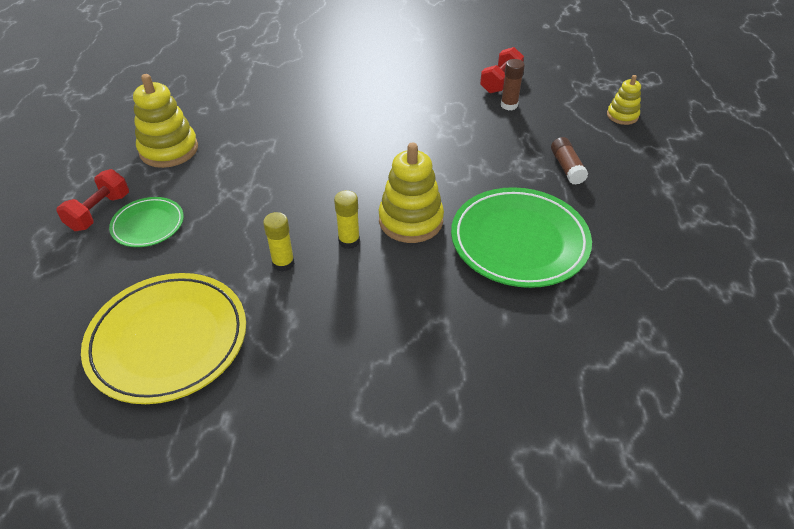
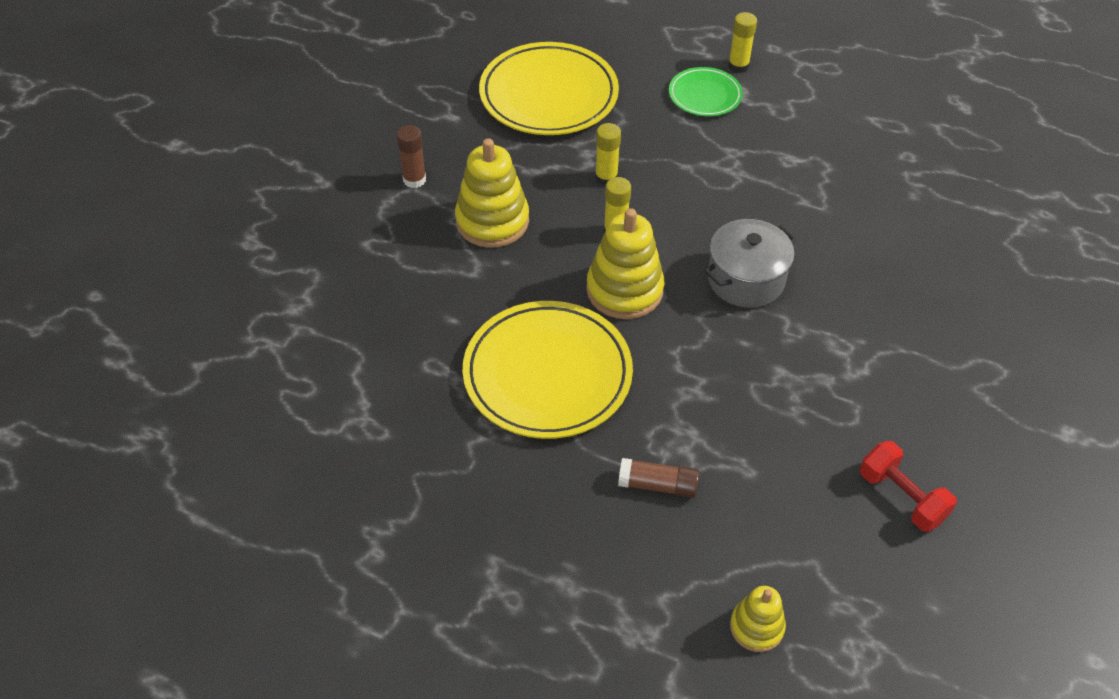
camera: 110 degrees right, 5 degrees up
red dumbbell [57,169,129,231] -> yellow glue stick [728,12,757,73]
yellow stacking toy [133,74,198,168] -> yellow stacking toy moved to [455,138,529,248]
green plate [451,187,592,288] -> yellow plate [463,301,633,439]
brown glue stick [501,59,525,110] -> brown glue stick moved to [397,125,426,188]
none -> grey pot [704,219,797,308]

